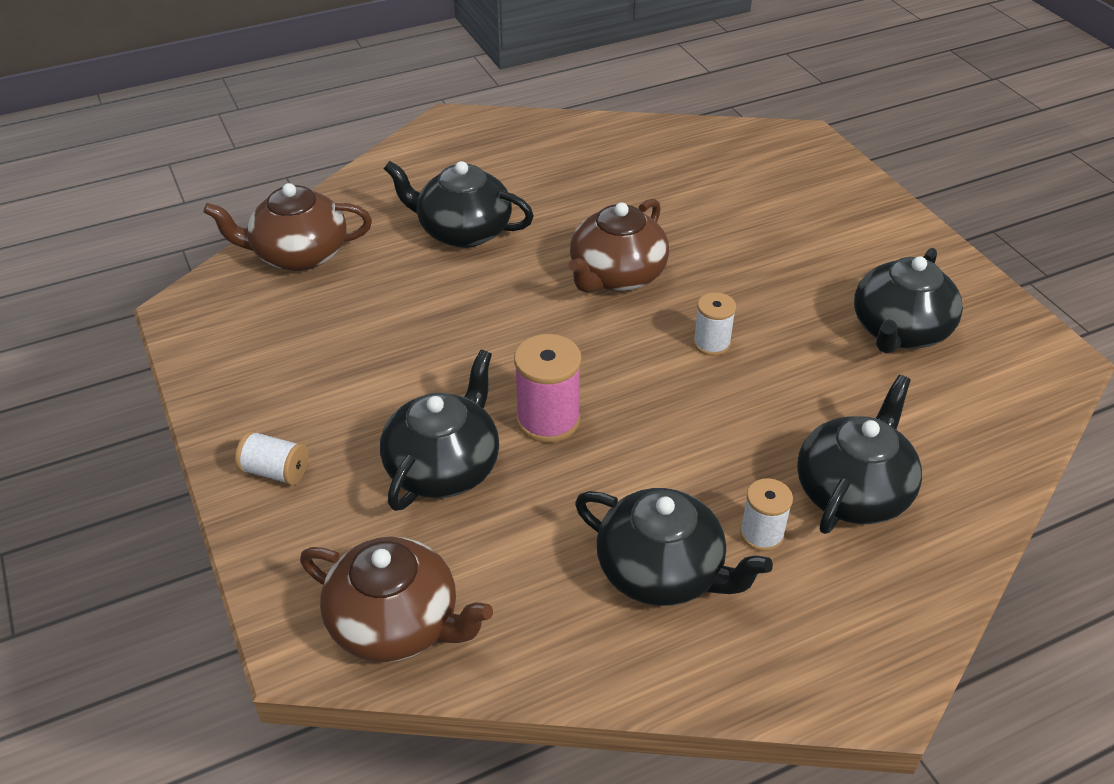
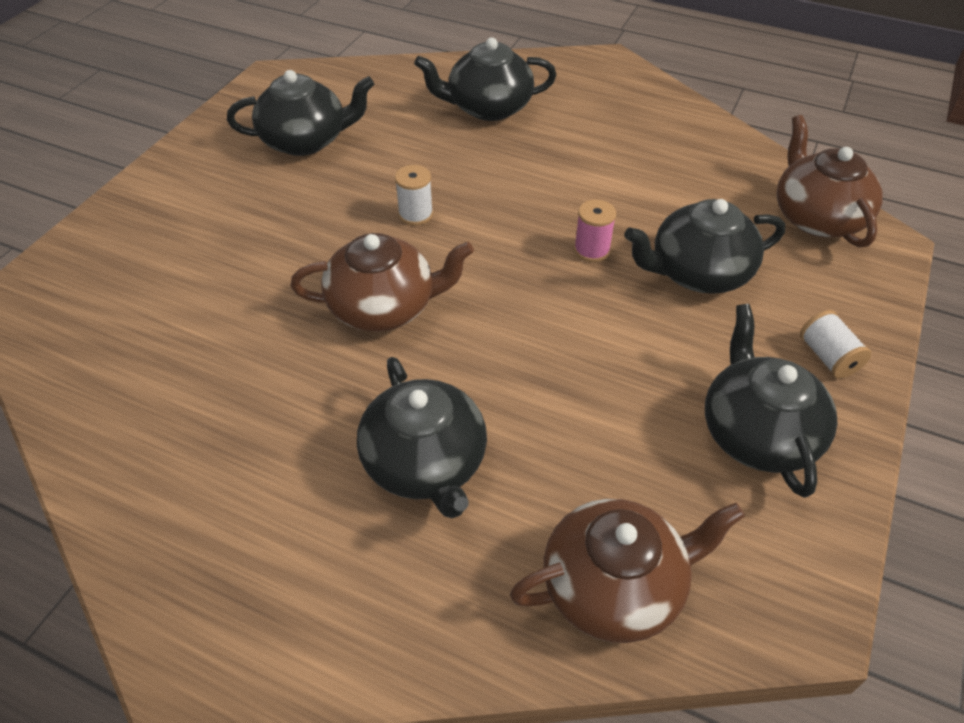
camera: 130 degrees left, 5 degrees up
brown teapot [203,183,372,271] -> brown teapot turned 60 degrees counterclockwise [510,499,745,643]
pink spool [514,334,582,443] -> pink spool [574,200,616,262], size x0.63
black teapot [575,488,773,606] -> black teapot moved to [705,304,837,498]
white spool [740,478,793,551] -> none

